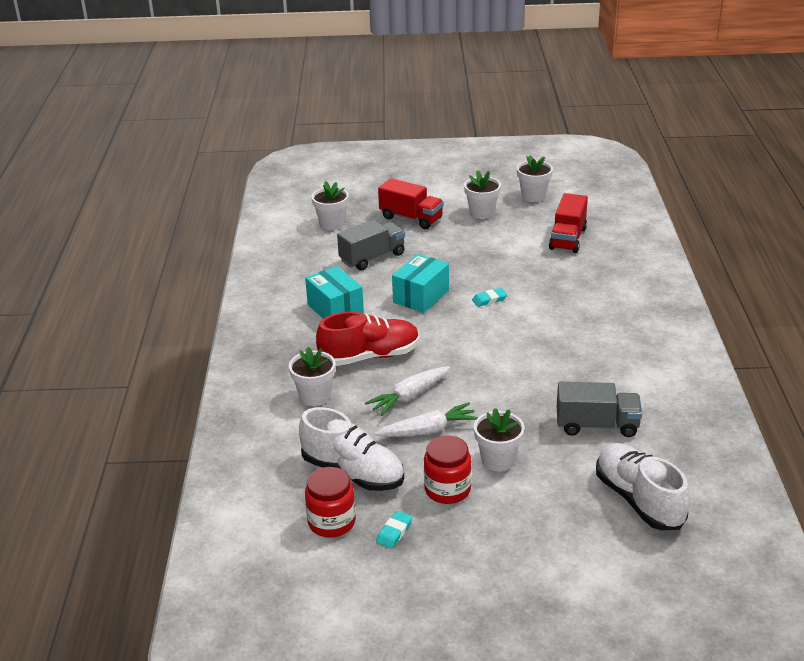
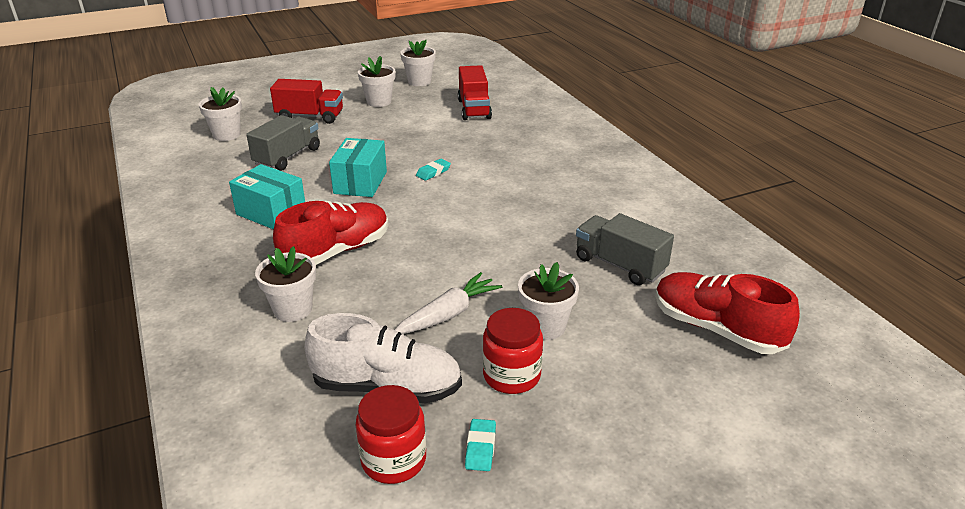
camera: 25 degrees left, 0 degrees up
white carrot [365,366,450,416] -> none
grey truck [557,382,642,437] -> grey truck turned 120 degrees counterclockwise [576,213,674,285]
white shoe [596,443,690,530] -> red shoe [655,272,800,354]

